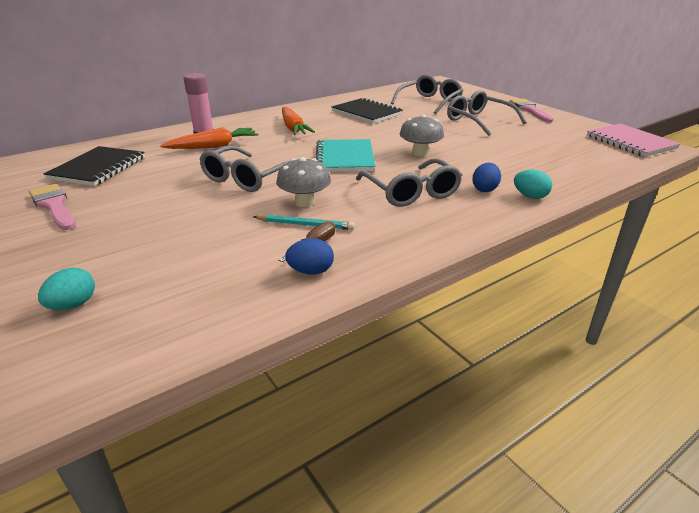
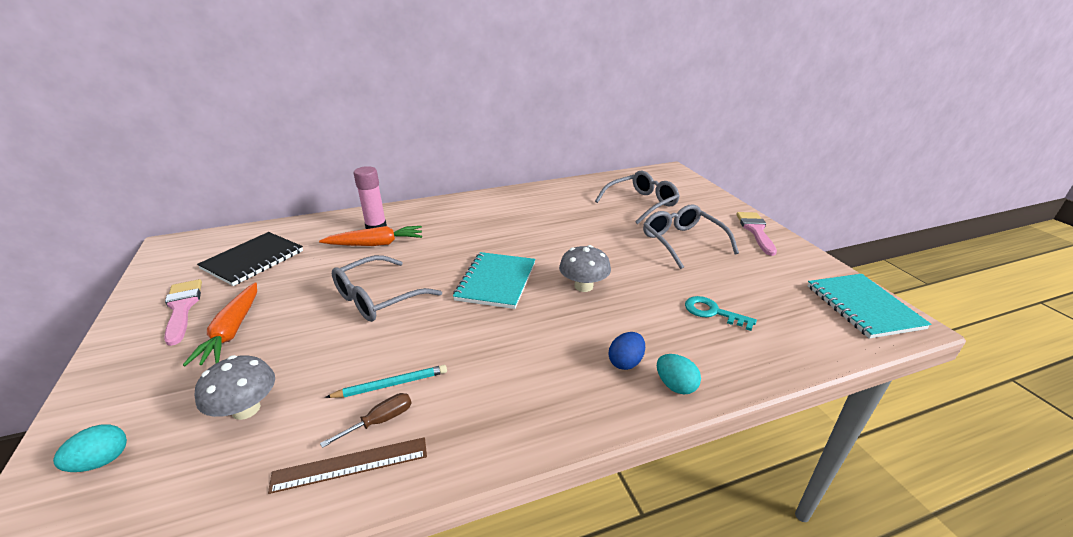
camera: 15 degrees right, 0 degrees up
turquoise pencil [253,214,355,230] -> turquoise pencil turned 45 degrees counterclockwise [325,365,447,398]
grey mushroom [276,157,331,207] -> grey mushroom moved to [195,355,275,420]
orange carrot [282,107,315,135] -> orange carrot moved to [183,282,257,366]
blue egg [285,238,334,275] -> brown ruler [268,437,427,494]
black notebook [331,98,403,124] -> none
grey glasses [356,159,462,207] -> none
pink notebook [587,124,681,157] -> turquoise notebook [808,274,931,339]
none -> turquoise key [685,296,757,331]

